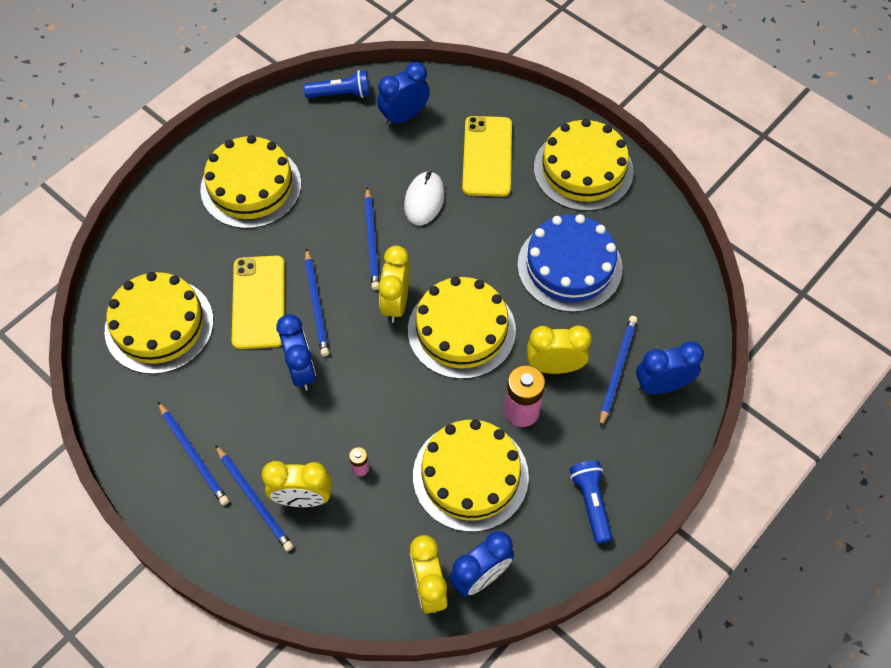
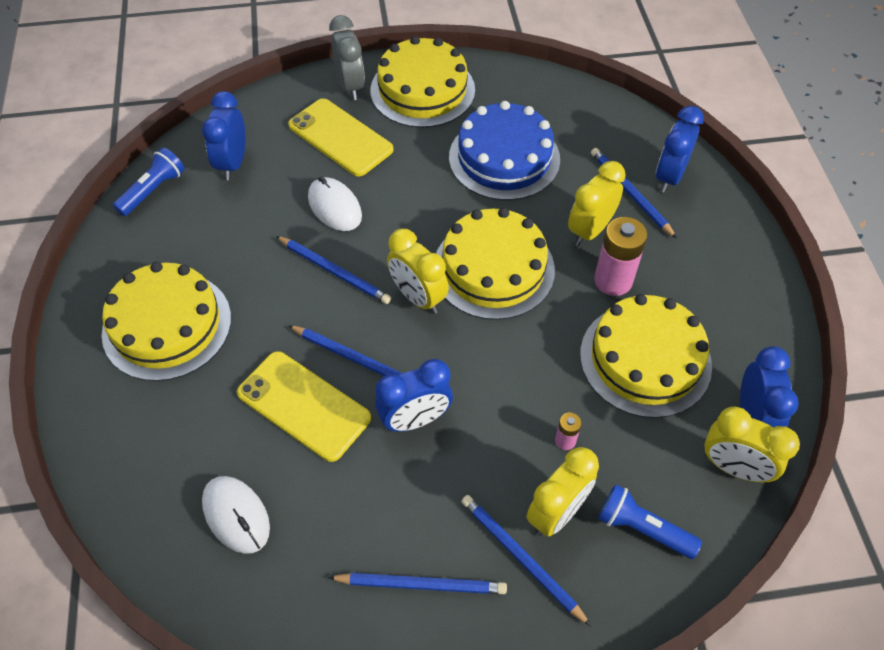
camera: 50 degrees left, 5 degrees down
yellow cake [105,272,213,374] -> white mouse [202,476,270,554]
blue pencil [215,445,293,551] -> blue pencil turned 135 degrees counterclockwise [461,495,591,626]
blue clock [276,314,316,391] -> blue clock turned 135 degrees clockwise [375,359,453,432]
blue flashlight [570,460,612,544] -> blue flashlight moved to [598,484,702,559]
none -> grey clock [329,15,365,100]

